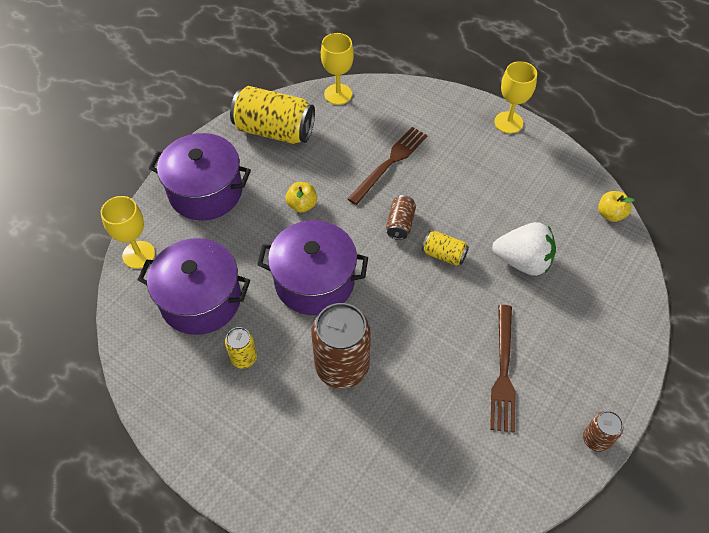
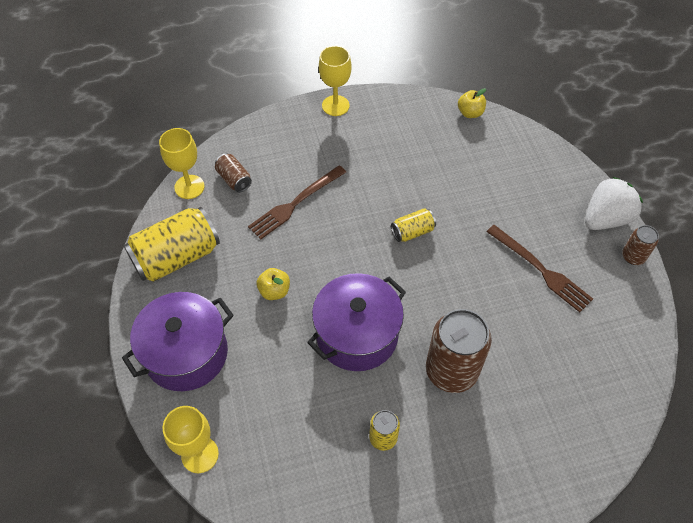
camera: 50 degrees left, 0 degrees up
purple pot [138,238,250,335] -> none
brown fork [347,127,428,205] -> brown fork turned 120 degrees counterclockwise [248,165,346,239]
brown can [386,195,416,240] -> brown can moved to [215,153,252,192]
white strawberry [492,222,556,276] -> white strawberry moved to [585,177,643,230]

